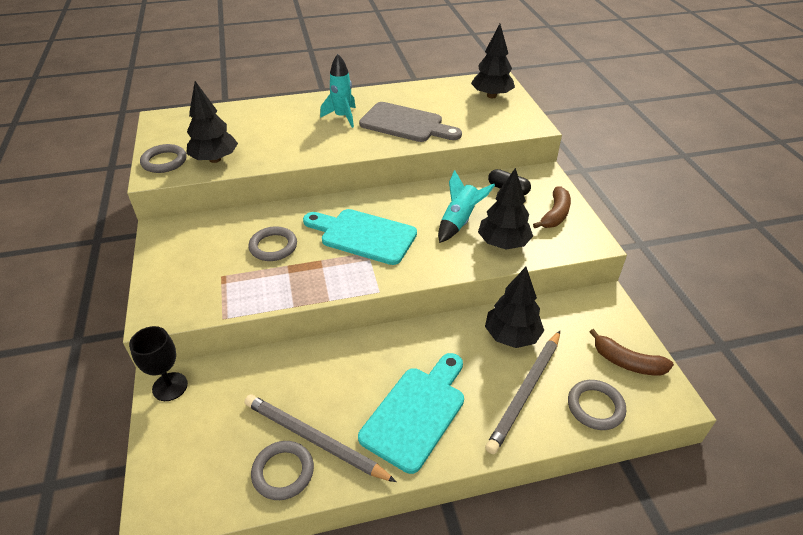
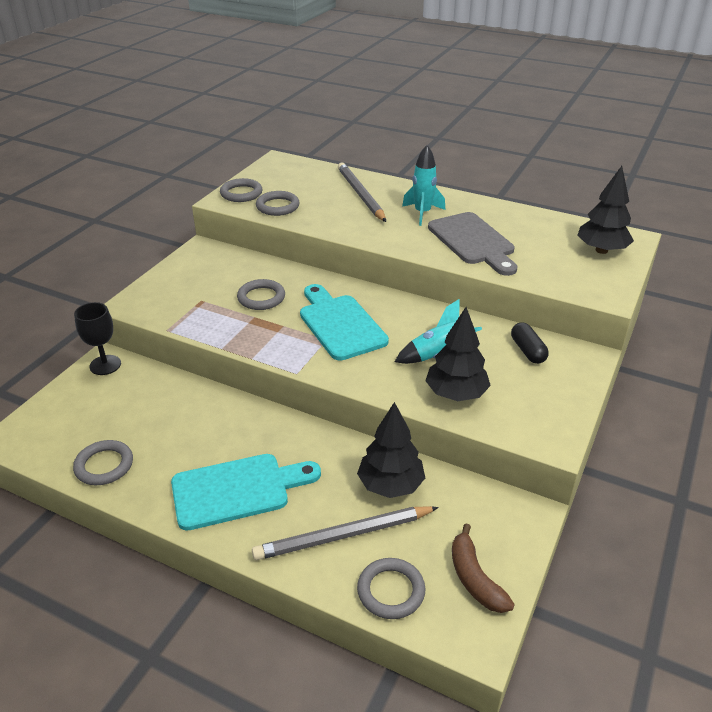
camera: 40 degrees right, 5 degrees down
black tree [186,81,238,163] -> grey ring [256,191,299,216]
grey pencil [245,394,396,482] -> grey pencil moved to [338,162,386,222]
brown banana [533,186,571,228] -> none

